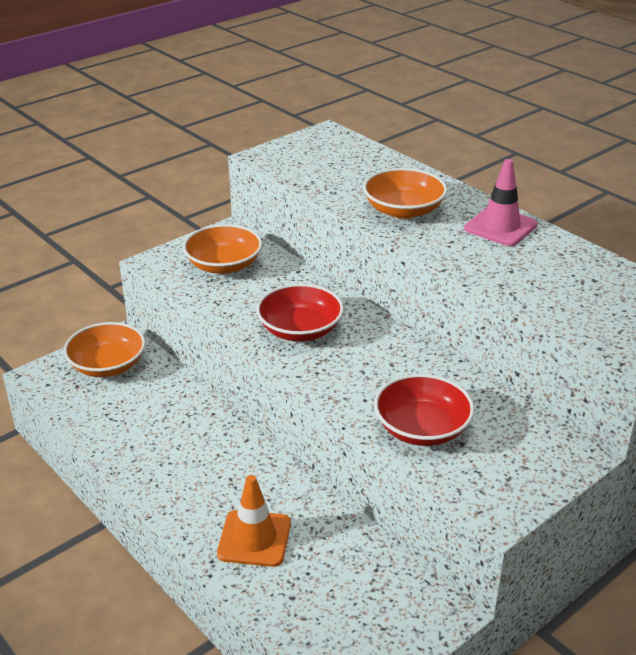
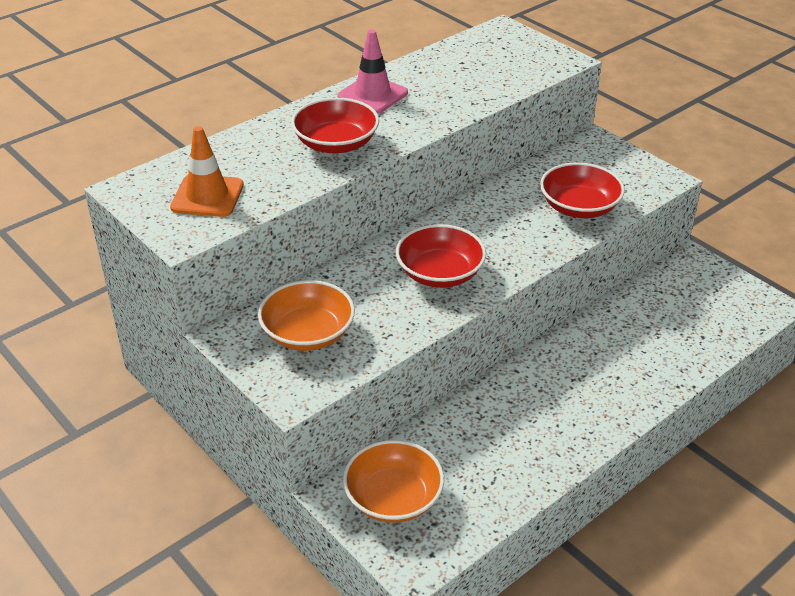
camera: 90 degrees left, 5 degrees up
orange traffic cone [217,475,291,567] -> orange traffic cone moved to [170,126,244,217]
orange bowl [363,168,447,219] -> red bowl [291,98,379,153]

